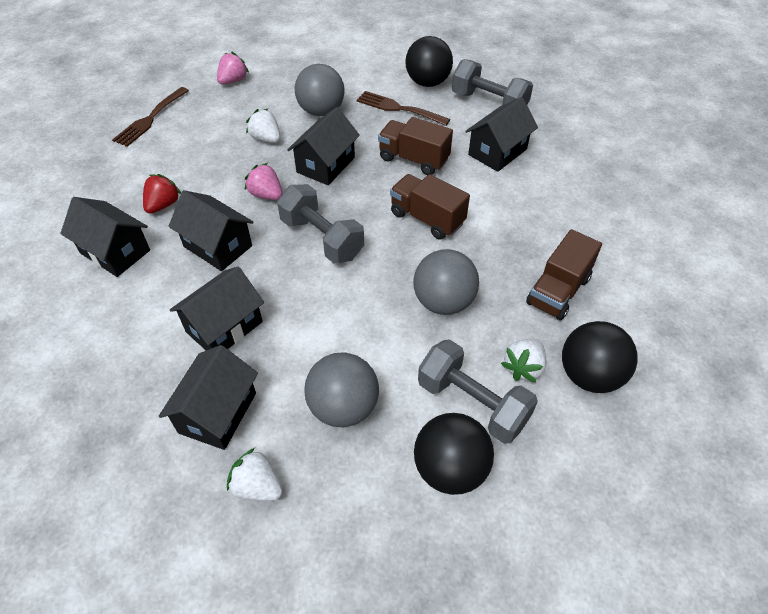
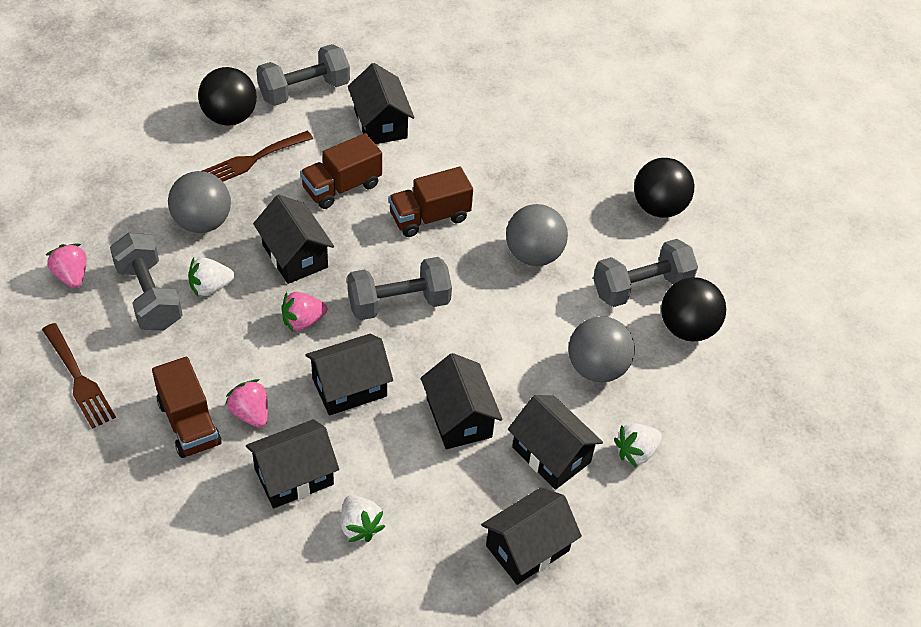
camera: 65 degrees left, 0 degrees up
red strawberry [143,174,181,214] -> pink strawberry [225,379,268,428]
white strawberry [501,339,546,382] -> white strawberry moved to [341,495,386,542]
brown truck [526,229,602,320] -> brown truck moved to [152,357,221,458]
none -> grey dumbbell [110,233,183,330]
none -> black house [481,487,582,585]

